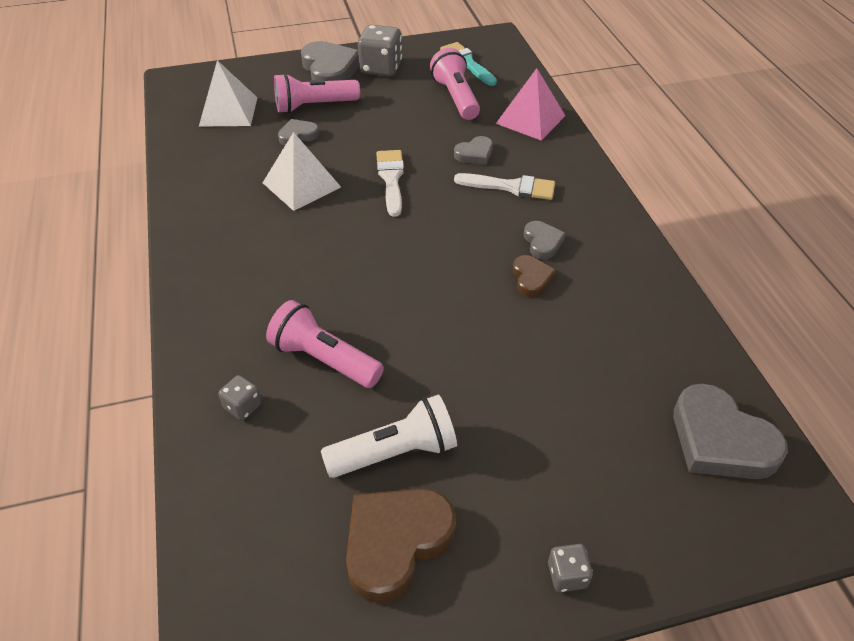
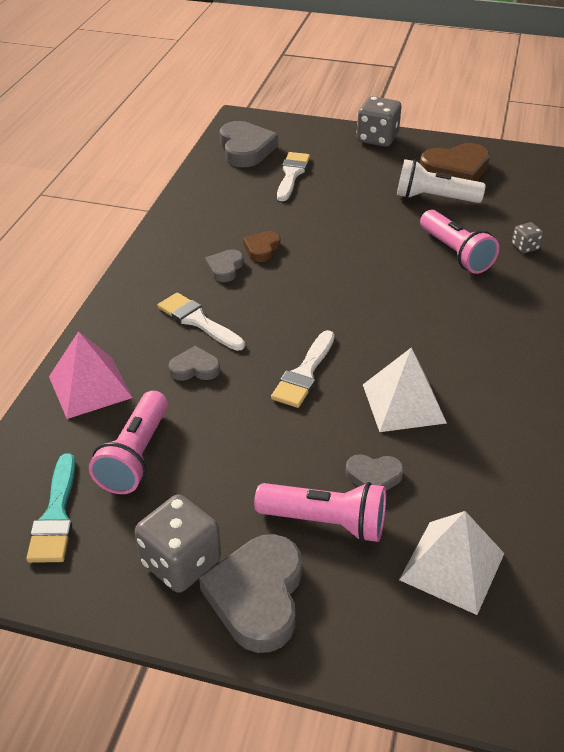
camera: 150 degrees left, 5 degrees down
grey dice [548,544,593,592] -> grey dice [357,96,401,147], size x1.95
none -> white brush [277,152,310,201]

